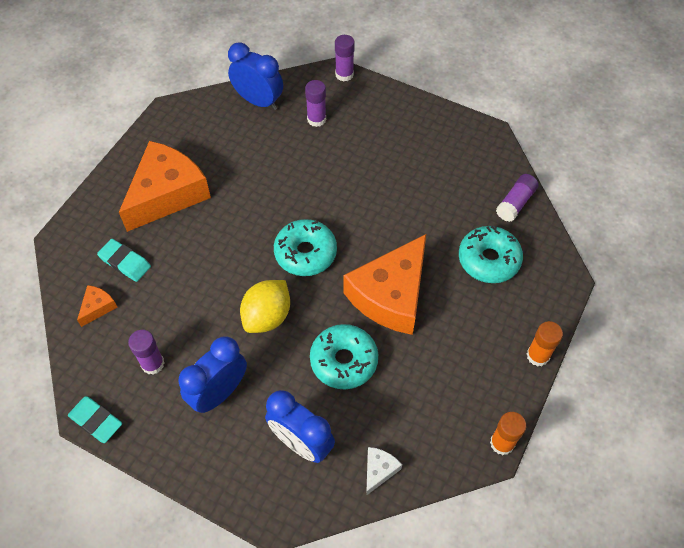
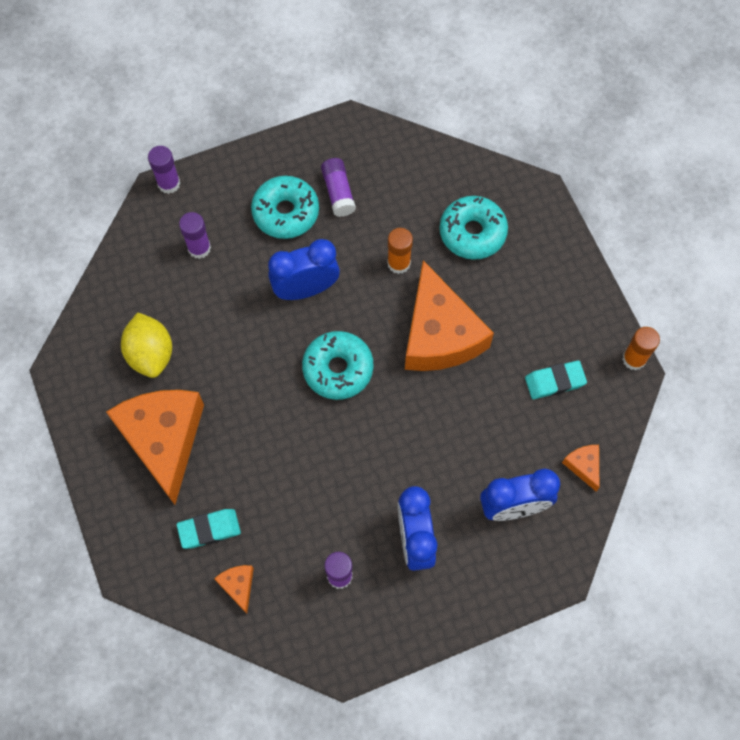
camera: 50 degrees left, 10 degrees up
turquoise eraser [68,396,122,443] -> turquoise eraser moved to [525,360,587,399]
blue clock [228,43,283,110] -> blue clock moved to [268,239,340,300]
yellow lemon [240,280,290,333] -> yellow lemon moved to [121,313,172,378]
turquoise donut [310,324,378,389] -> turquoise donut moved to [251,176,319,239]
white cheese [366,447,402,496] -> orange cheese [562,445,599,492]
purple glue stick [496,174,539,222] -> purple glue stick moved to [321,158,356,217]
orange glue stick [526,321,563,367] -> orange glue stick moved to [387,228,413,274]

